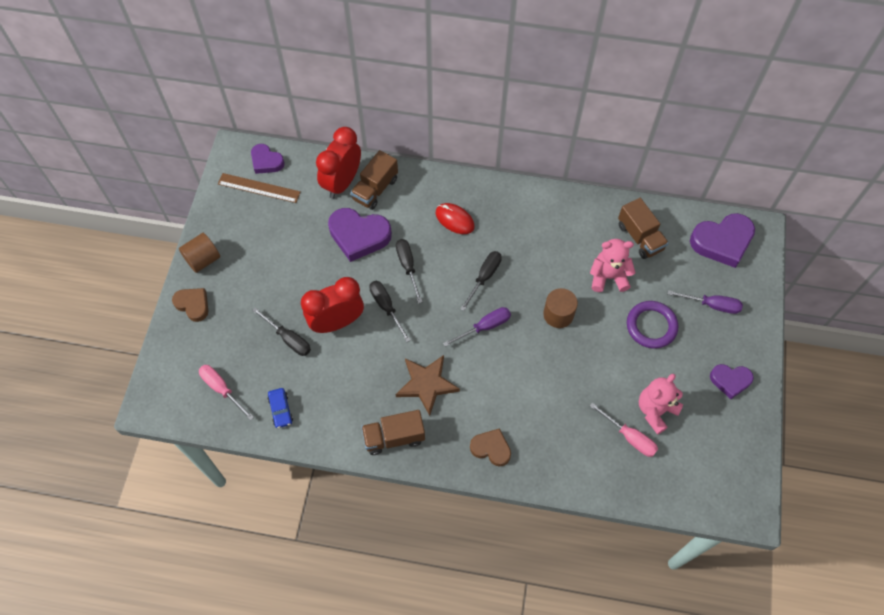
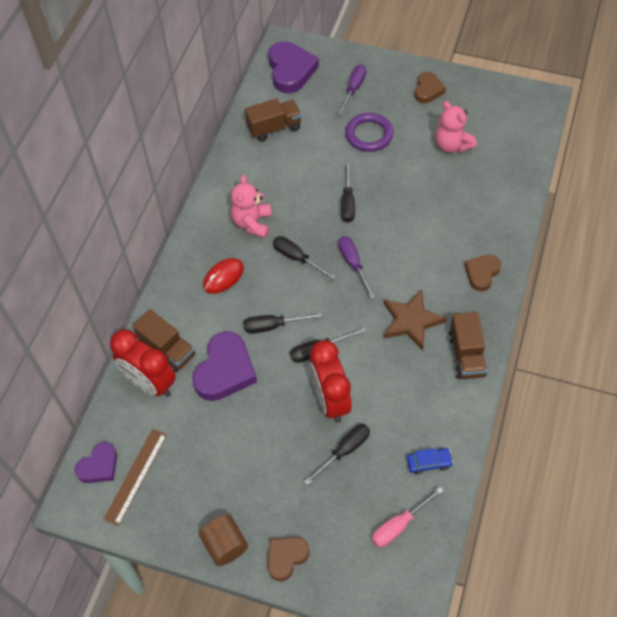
camera: 80 degrees left, 5 degrees down
brown cylinder [543,288,578,328] -> black screwdriver [341,162,355,223]
pink teddy bear [590,239,635,292] -> pink teddy bear moved to [231,175,272,238]
pink screwdriver [590,402,658,457] -> none
purple heart [710,364,754,399] -> brown heart [415,72,446,103]

